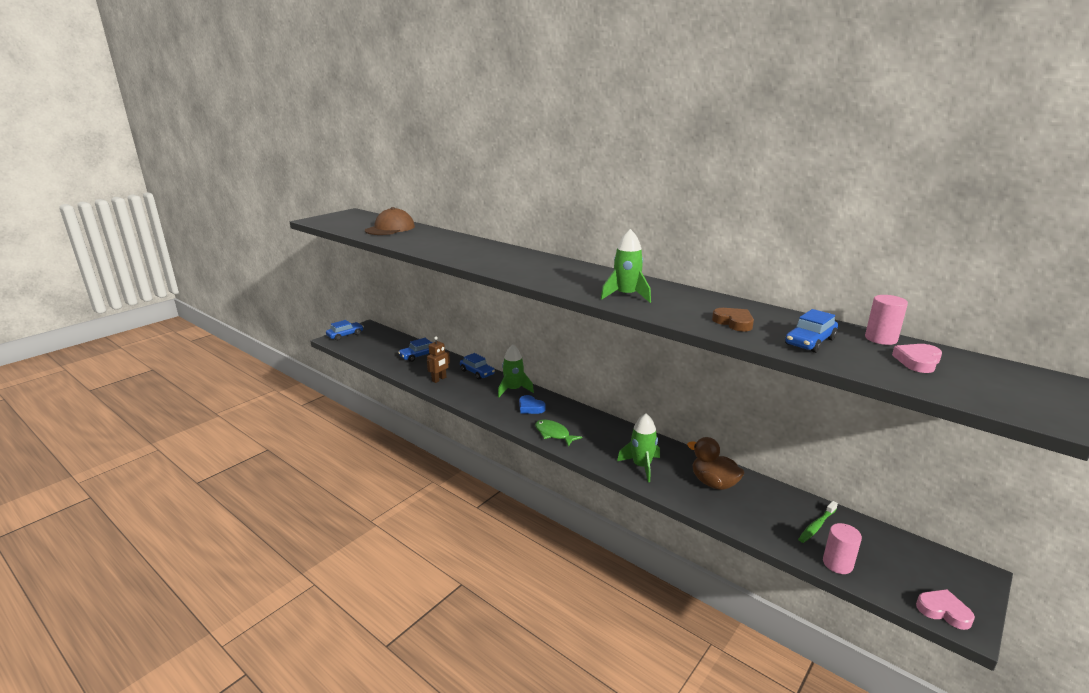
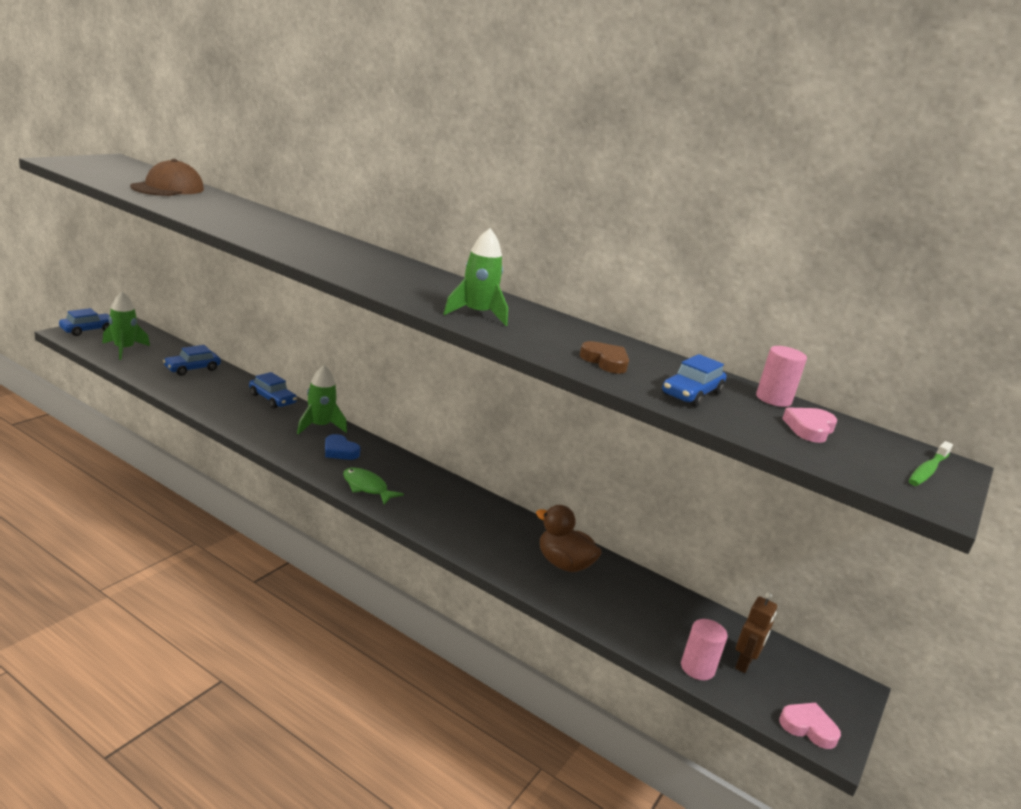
camera: 10 degrees left, 0 degrees up
brown robot [427,336,450,383] -> brown robot moved to [735,592,777,673]
green rocket [617,413,660,482] -> green rocket moved to [102,292,150,360]
green toothbrush [798,501,838,543] -> green toothbrush moved to [909,441,953,486]

